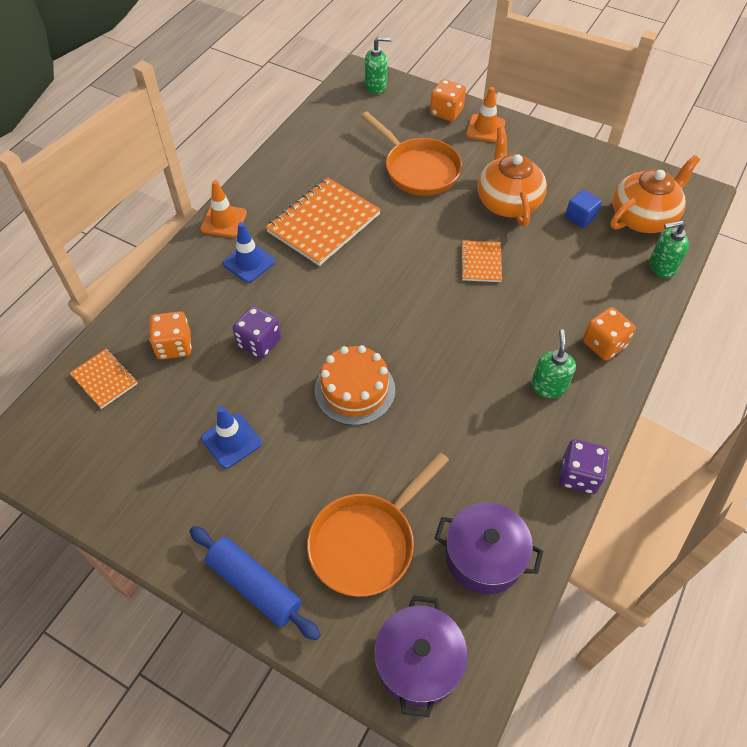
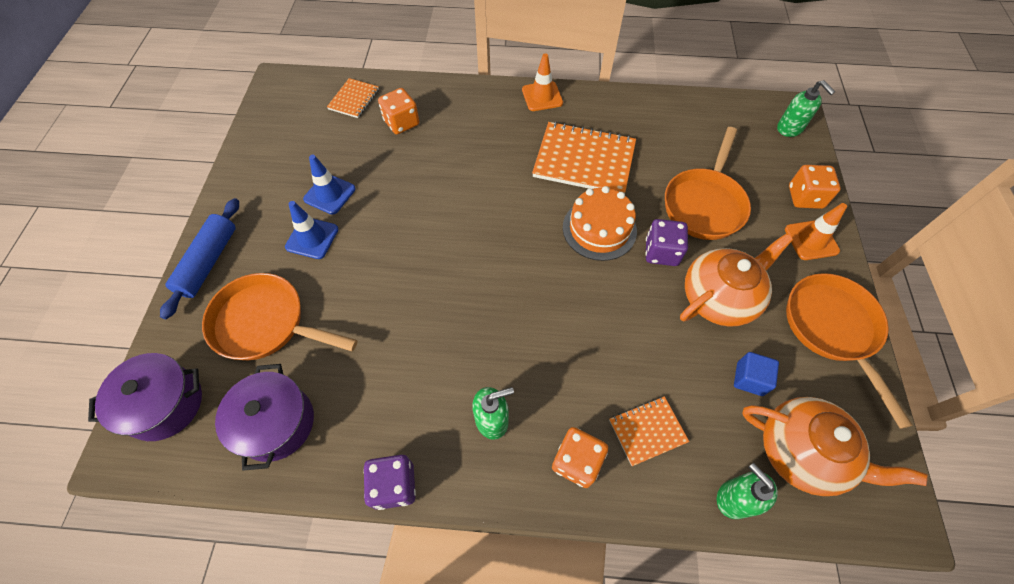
camera: 65 degrees right, 5 degrees up
blue traffic cone [222,222,275,283] -> blue traffic cone moved to [285,201,339,259]
purple dice [233,306,281,359] -> purple dice moved to [645,219,688,266]
orange cake [315,345,395,425] -> orange cake moved to [563,186,637,261]
orange notebook [461,240,502,282] -> orange notebook moved to [609,396,689,466]
none -> orange pan [786,273,913,429]

